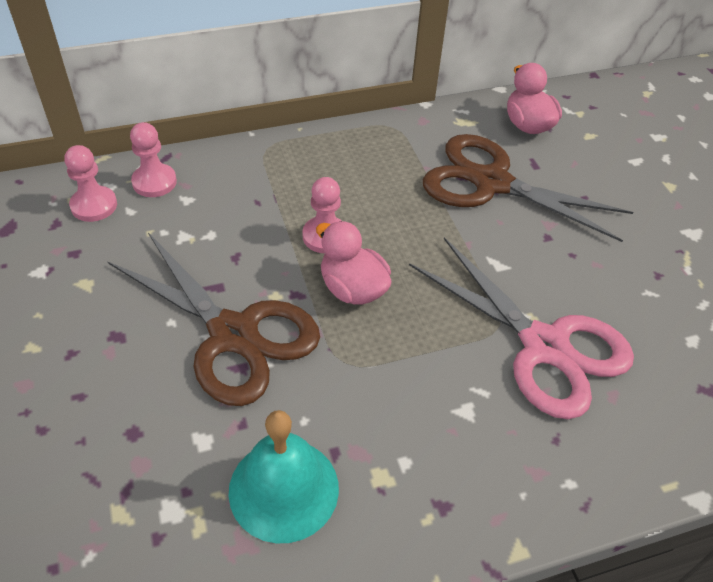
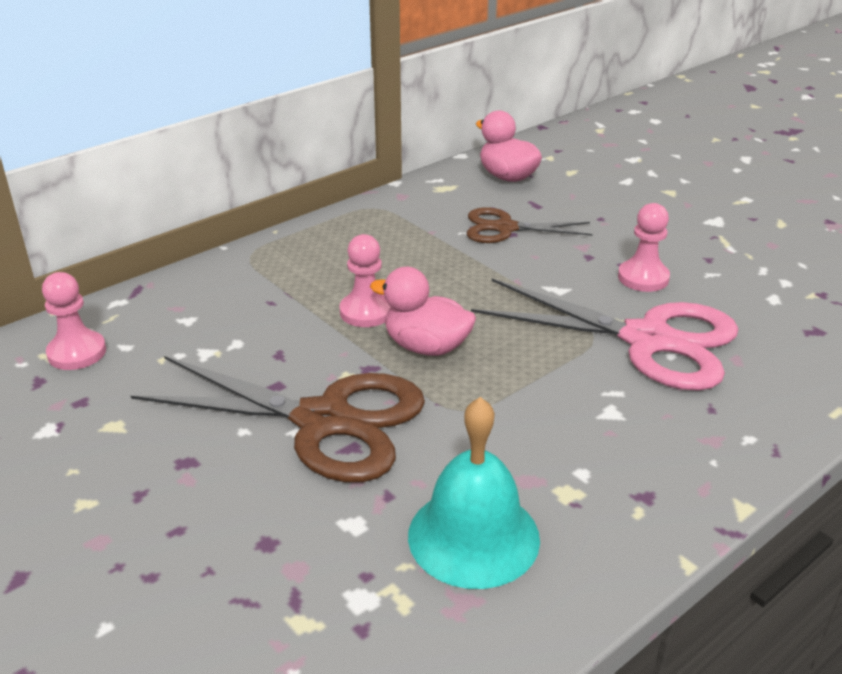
camera: 20 degrees left, 15 degrees down
pink pawn [130,122,177,197] -> pink pawn moved to [618,203,670,292]
brown scissors [423,134,633,242] -> brown scissors [467,207,592,243], size x0.57

